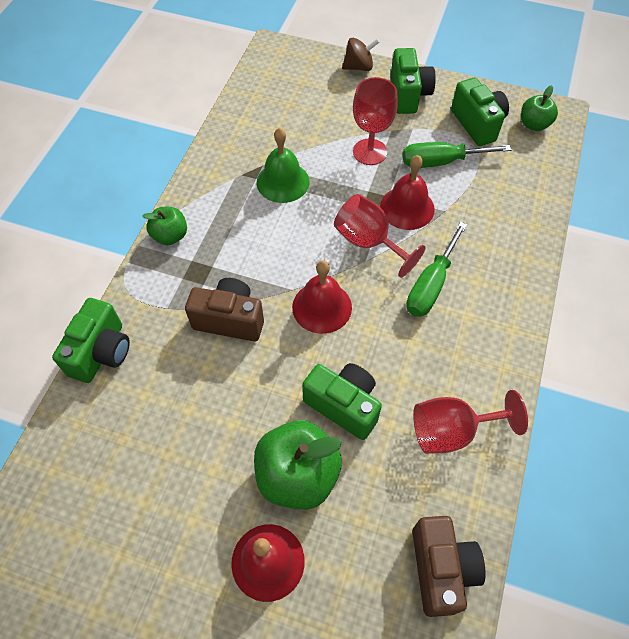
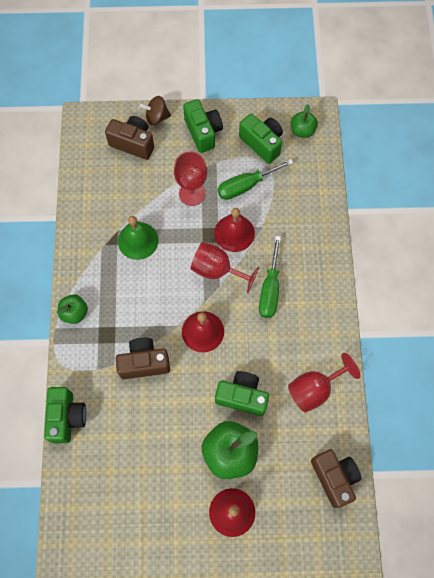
camera: 20 degrees left, 10 degrees up
brown spinning top [342,38,379,71] -> brown spinning top turned 150 degrees counterclockwise [140,96,171,125]
none -> brown camera [105,116,154,160]

